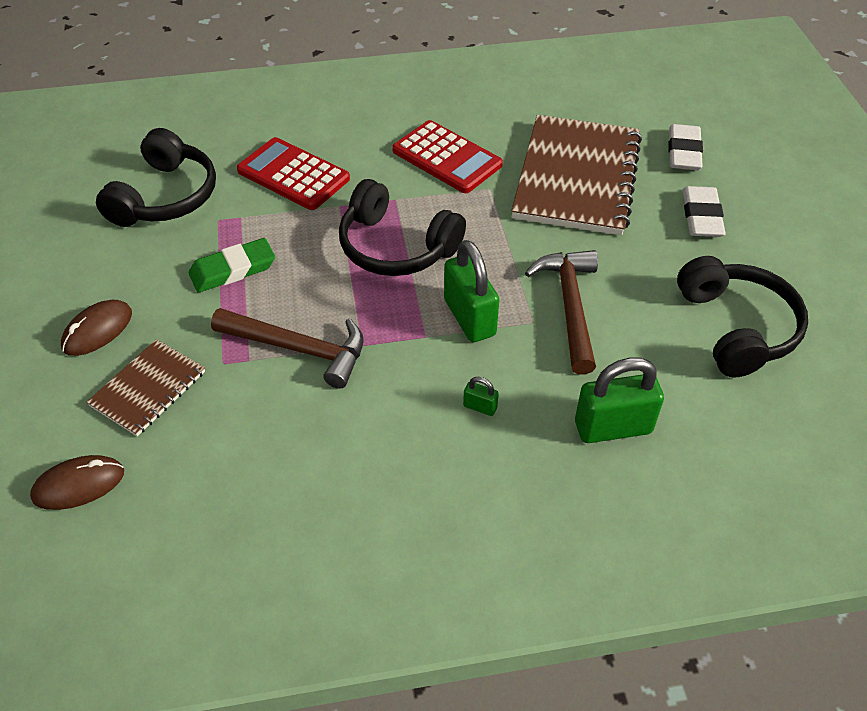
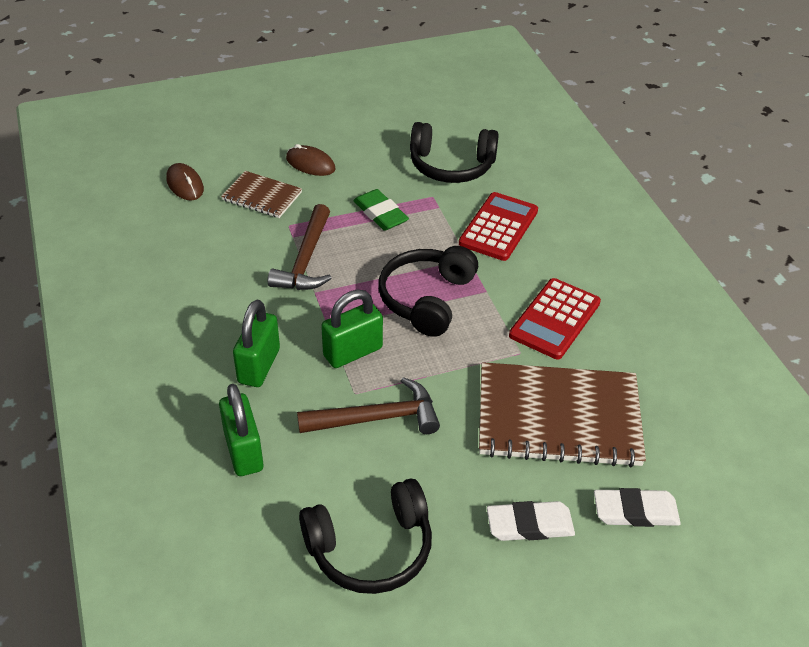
camera: 80 degrees right, 5 degrees down
green padlock [463,377,499,416] -> green padlock [233,300,280,387], size x2.25

